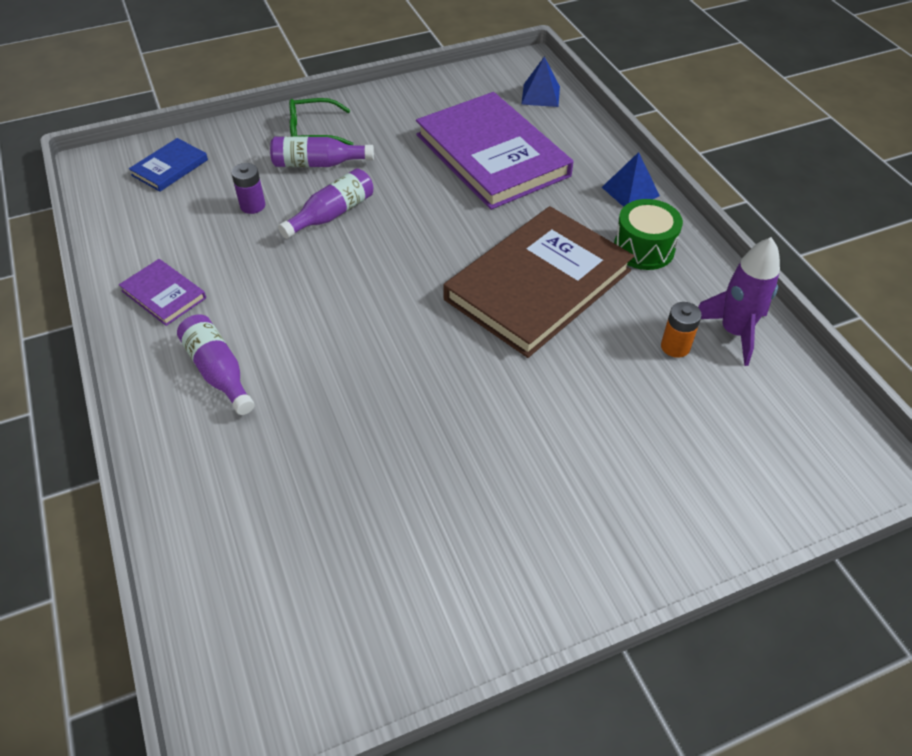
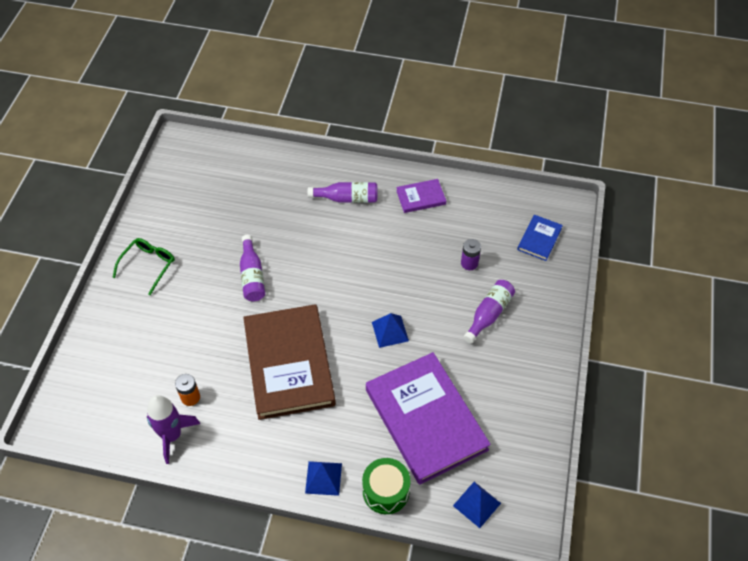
camera: 125 degrees right, 5 degrees up
blue book [129,138,208,192] -> blue book turned 45 degrees clockwise [517,215,563,261]
purple bottle [278,168,373,239] -> purple bottle moved to [240,235,265,301]
green glasses [289,98,353,145] -> green glasses moved to [112,238,175,295]
purple book [416,92,573,210] -> purple book turned 60 degrees clockwise [366,352,491,485]
green drum [614,199,683,270] -> green drum moved to [362,458,410,514]
none -> blue pyramid [372,313,409,348]

